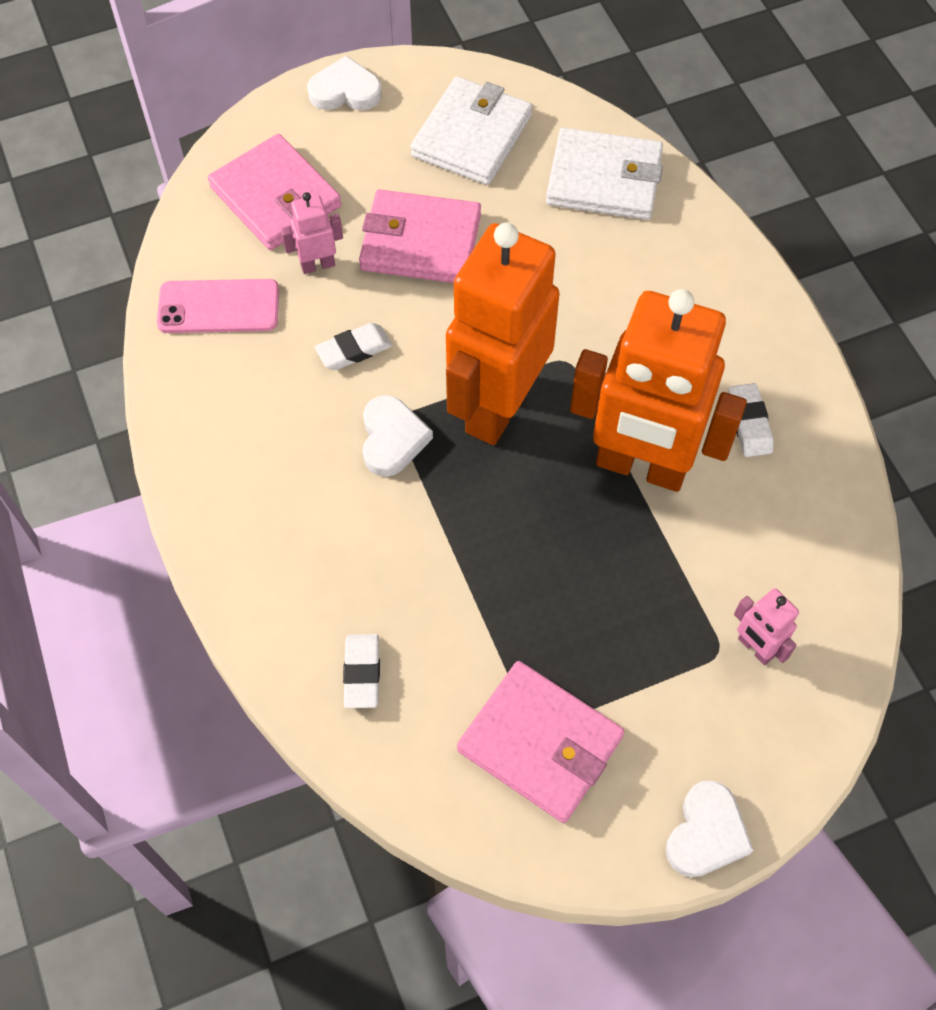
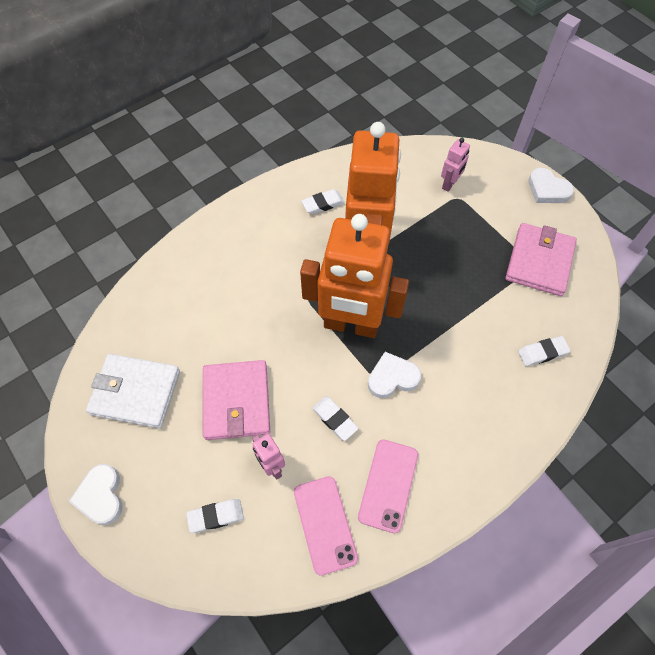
camera: 105 degrees left, 0 degrees up
pink wallet [208,134,341,250] -> white eraser [186,499,244,533]
white wallet [546,128,663,220] -> none
white heart [665,780,754,877] -> white heart turned 150 degrees counterclockwise [528,168,574,203]
none -> pink phone [358,439,418,533]

